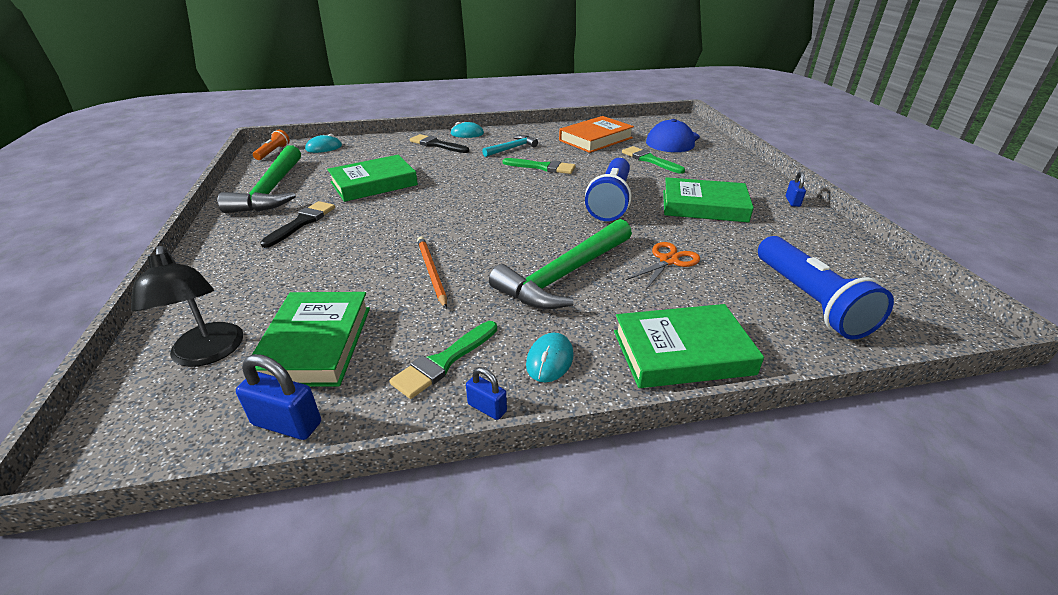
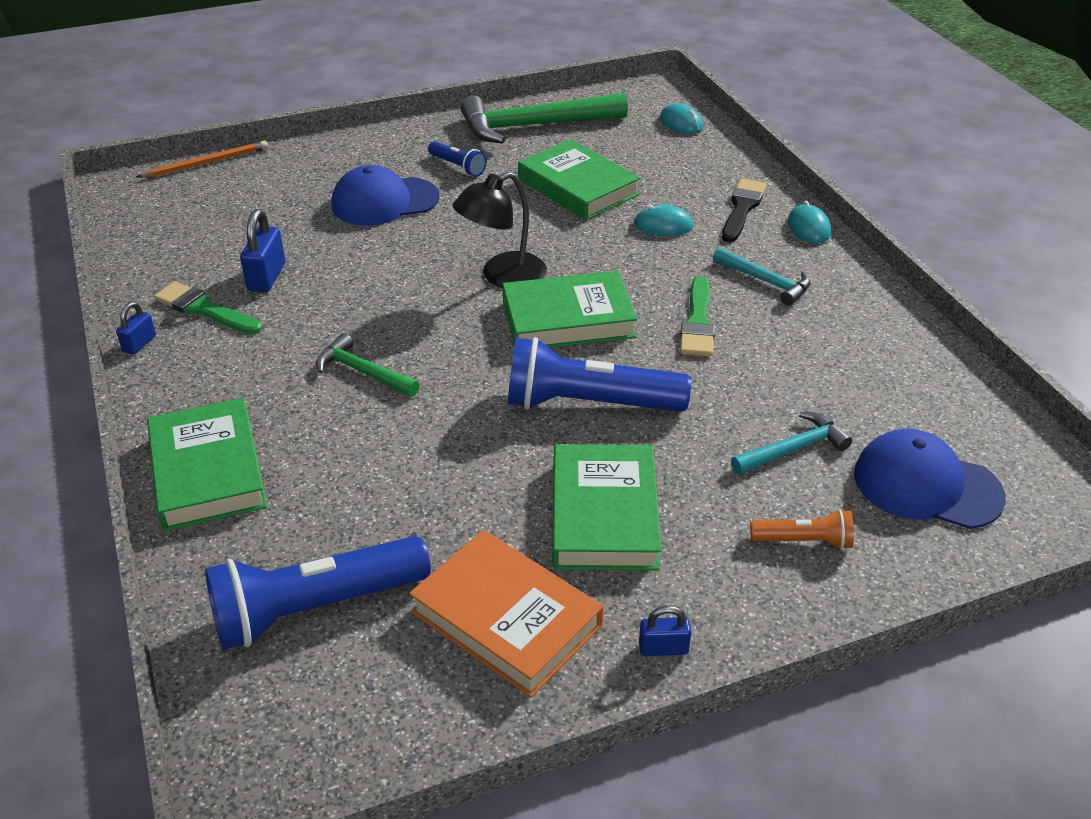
camera: 80 degrees right, 5 degrees up
black lamp [131,246,243,367] -> black lamp moved to [453,172,547,288]
blue padlock [236,354,321,440] -> blue padlock moved to [240,209,285,292]
green book [252,292,370,387] -> green book moved to [503,271,638,348]
orange flashlight [253,130,290,160] -> orange flashlight moved to [750,509,854,550]
black brush [260,201,335,248] -> blue flashlight [428,141,487,177]
orange pencil [417,236,447,308] -> orange pencil moved to [136,140,268,178]
green hammer [489,219,632,309] -> green hammer [316,333,420,397], size x0.52
turquoise mouse [526,333,573,383] -> turquoise mouse moved to [634,204,693,236]
orange book [559,116,634,153] -> orange book moved to [409,530,603,697]
green brush [622,146,685,174] -> turquoise hammer [731,412,852,474]
orange scissors [626,242,700,289] -> none
none -> blue cap [332,165,440,226]

